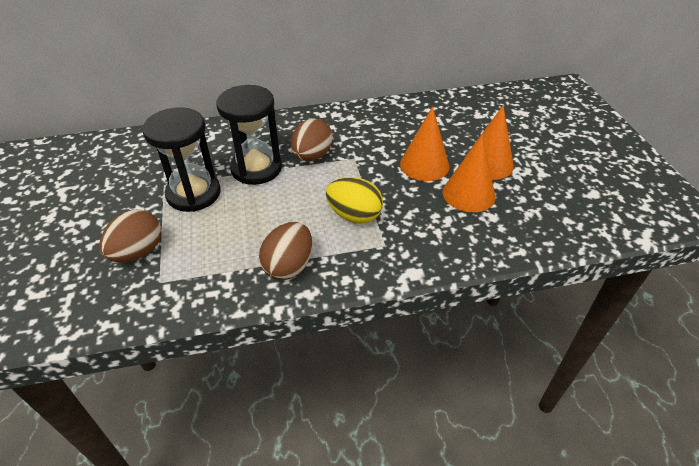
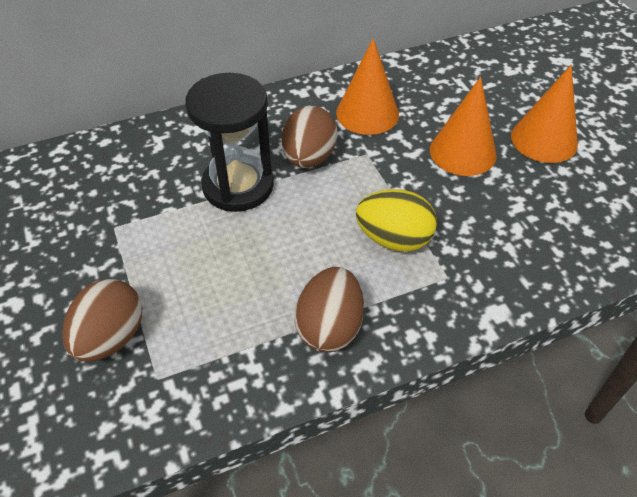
camera: 10 degrees left, 5 degrees up
black hourglass [142,107,221,212] -> none
orange cone [443,135,495,212] -> orange cone moved to [336,38,399,135]

